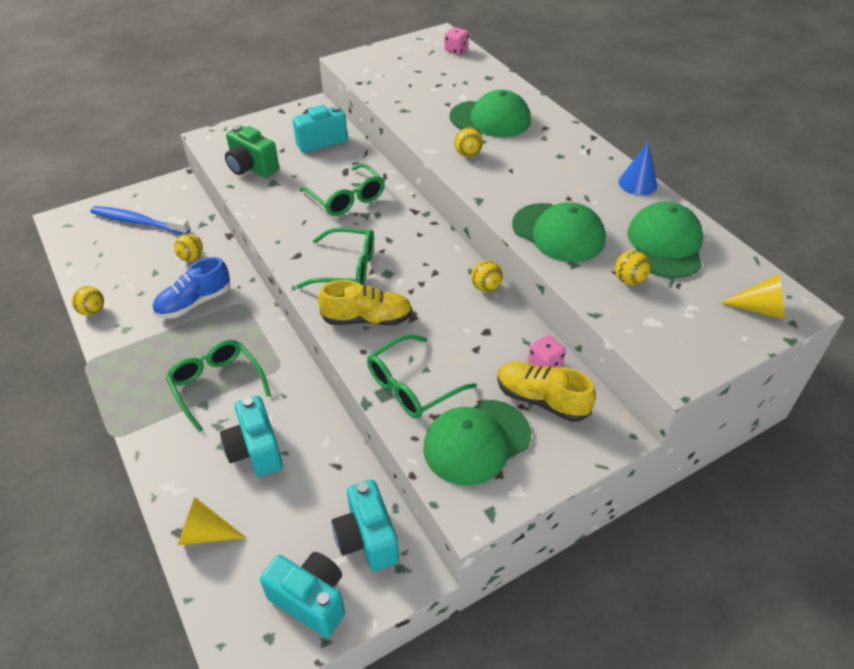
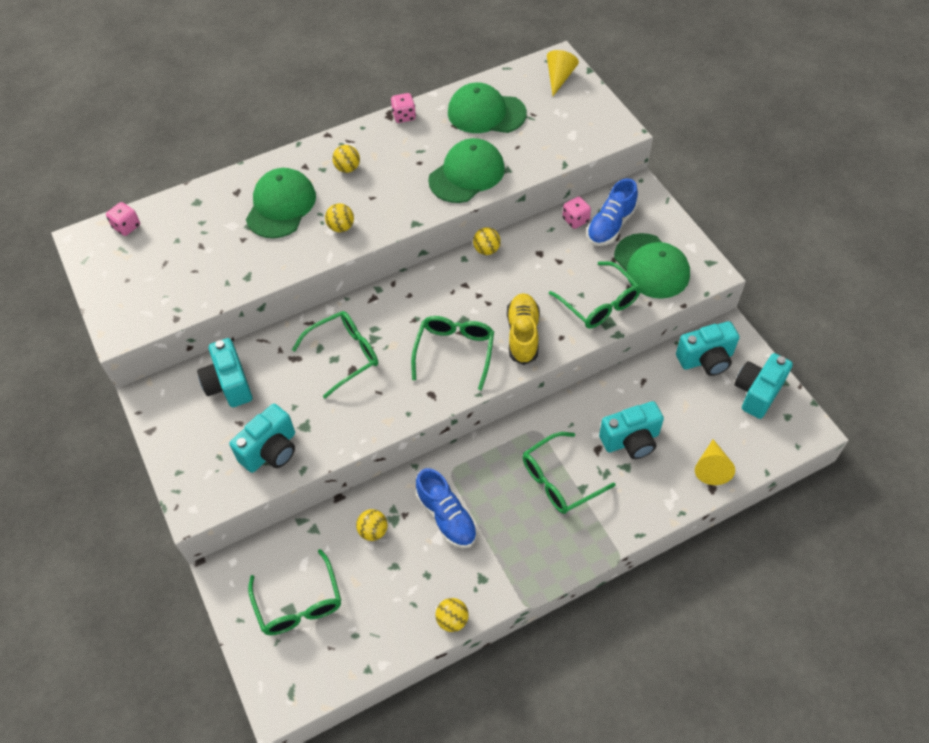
camera: 85 degrees left, 10 degrees up
blue toothbrush [90,206,190,235] -> green glasses [248,549,341,635]
green camera [225,125,279,178] -> turquoise camera [229,404,295,473]
yellow shoe [497,362,596,422] -> blue shoe [587,178,638,246]
yellow ball [615,250,650,285] -> yellow ball moved to [332,145,360,173]
blue cone [618,143,657,195] -> pink dice [391,93,416,123]

